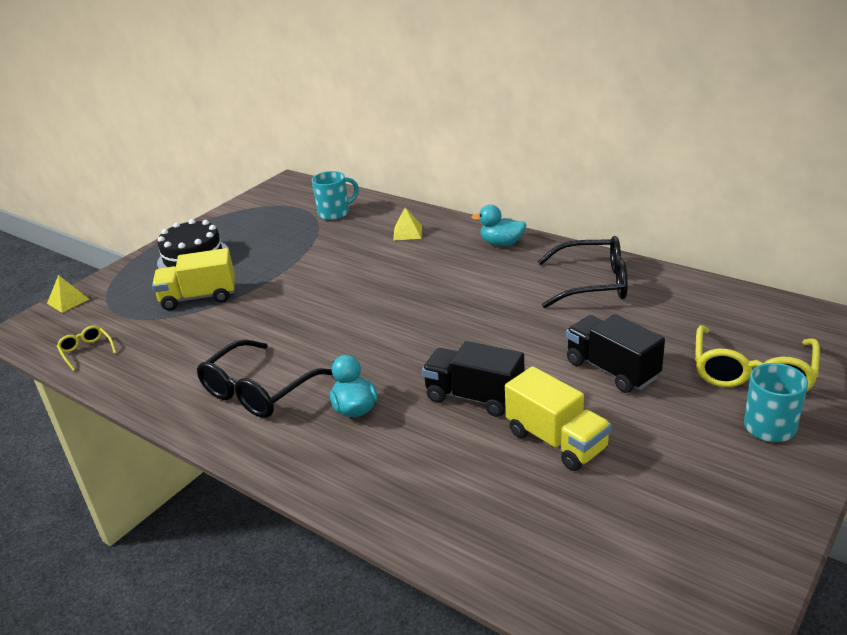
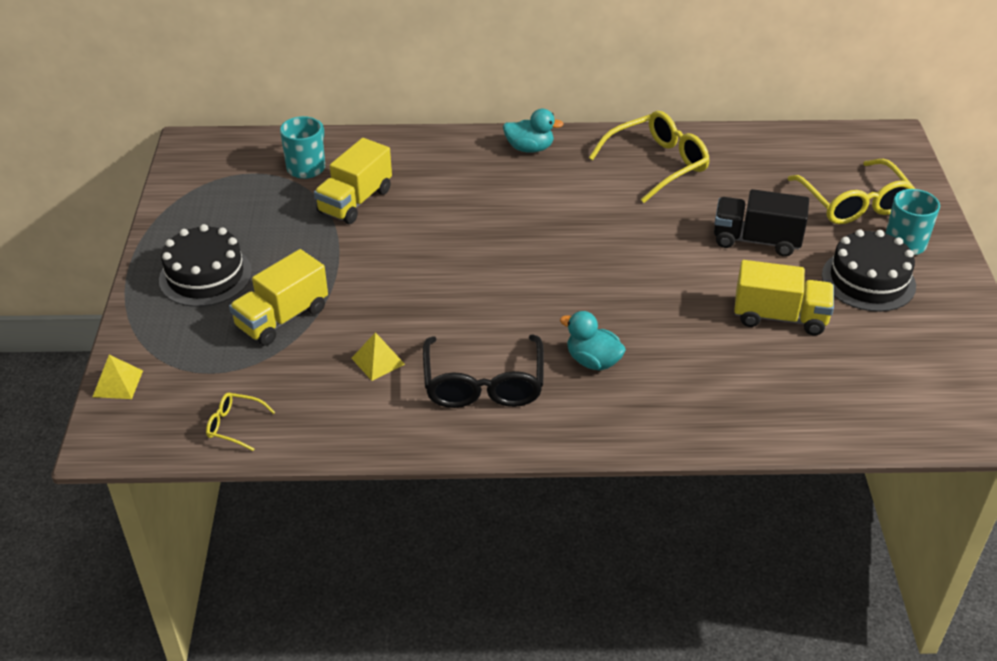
camera: 40 degrees left, 10 degrees up
yellow pyramid [393,207,422,240] -> yellow pyramid moved to [351,332,405,381]
black truck [422,341,525,417] -> none
turquoise duck [471,205,526,246] -> turquoise duck turned 150 degrees counterclockwise [503,109,564,153]
black glasses [538,236,628,308] -> yellow glasses [589,111,710,203]
none -> yellow truck [314,138,392,224]
none -> black cake [822,229,916,312]

